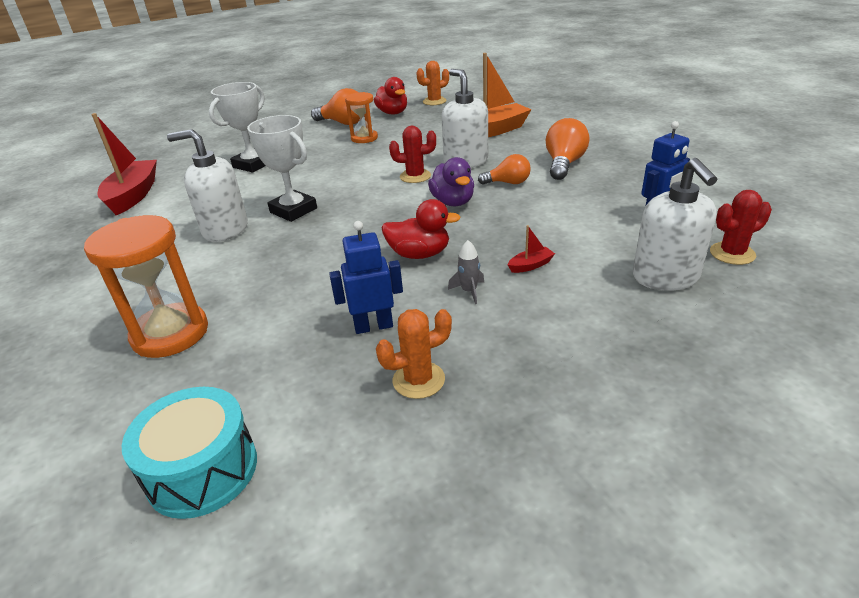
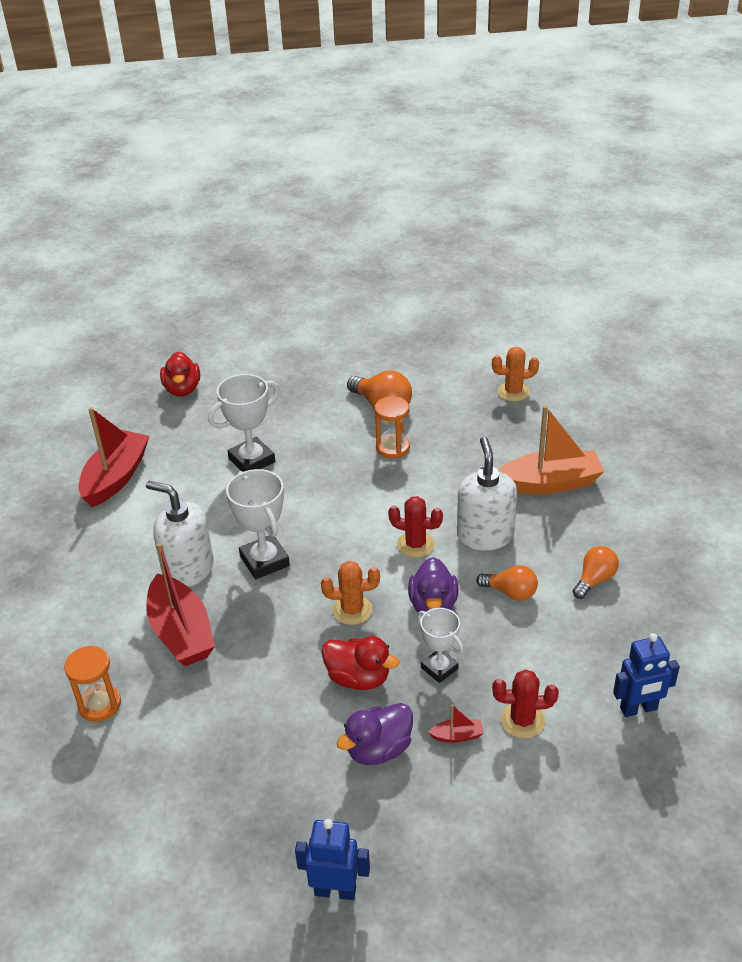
camera: 20 degrees right, 5 degrees up
orange hourglass [84,215,208,358] -> orange hourglass [64,646,121,722], size x0.61
turquoise drum [122,387,257,519] -> none
blue robot [329,221,403,334] -> blue robot moved to [295,819,370,900]
red duck [374,77,407,114] -> red duck moved to [160,352,200,396]
orange cactus [376,309,452,399] -> orange cactus moved to [321,561,380,625]
grey rocket [448,240,484,304] -> purple duck [337,703,413,765]
orange light bulb [546,118,589,180] -> orange light bulb [573,546,619,599], size x0.65
white soap dispenser [633,158,717,291] -> none
red cactus [710,190,772,265] -> red cactus moved to [492,669,559,738]
none -> red boat [146,543,215,666]
none -> white trophy [417,608,463,683]

